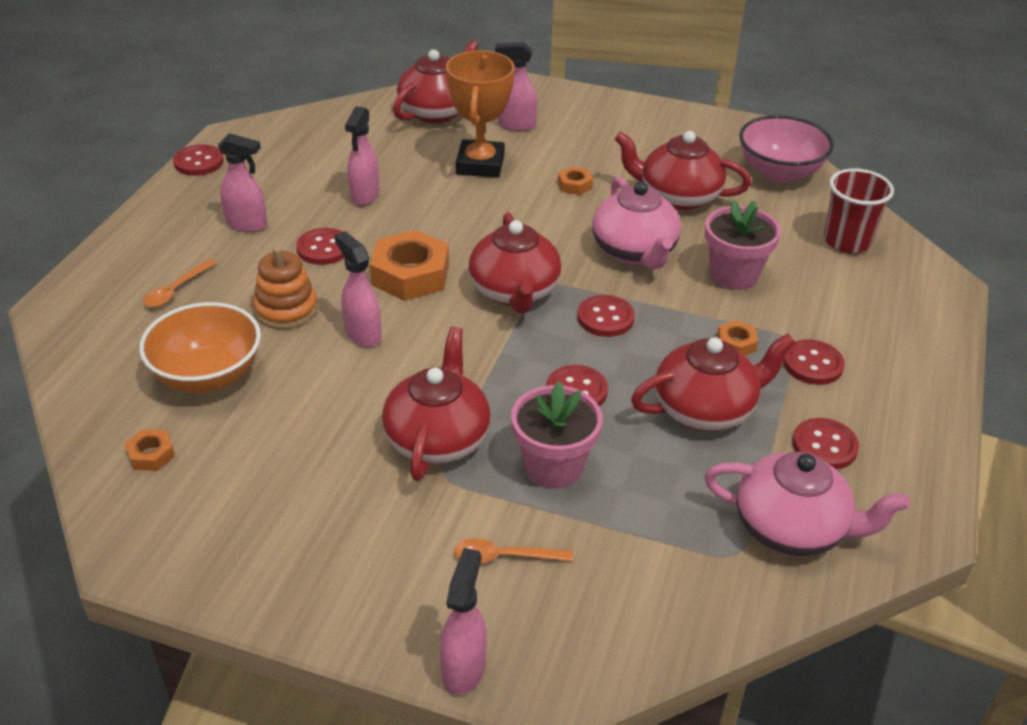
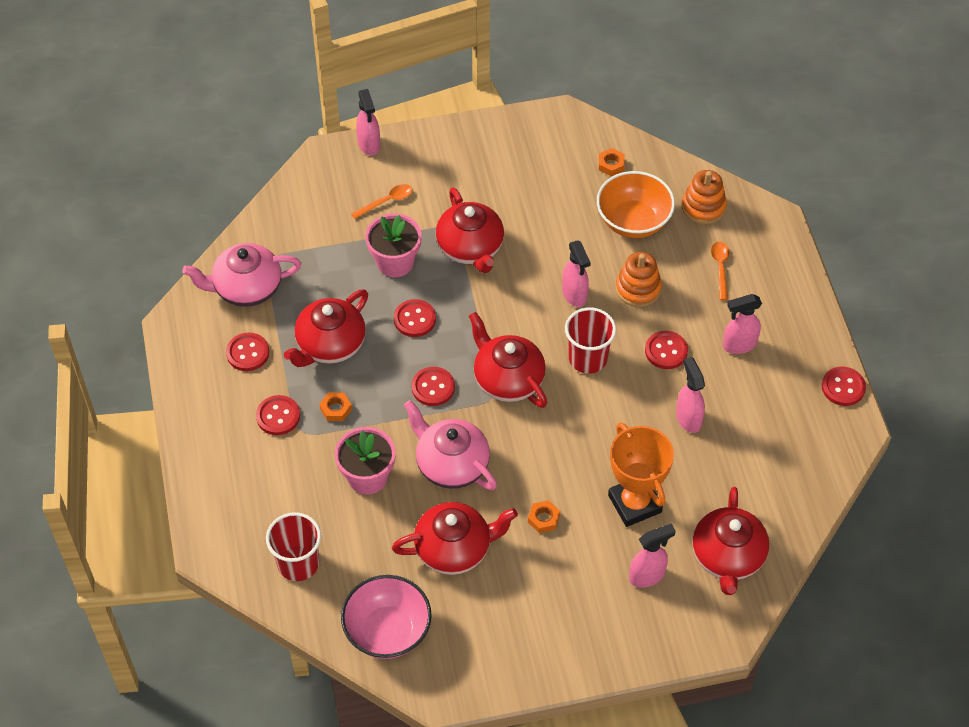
camera: 150 degrees right, 15 degrees up
pink spray bottle [334,231,381,347] -> pink spray bottle turned 45 degrees clockwise [562,240,591,307]
orange nut [370,230,449,301] -> red cup [565,307,616,374]
none -> orange stacking toy [682,170,727,224]

